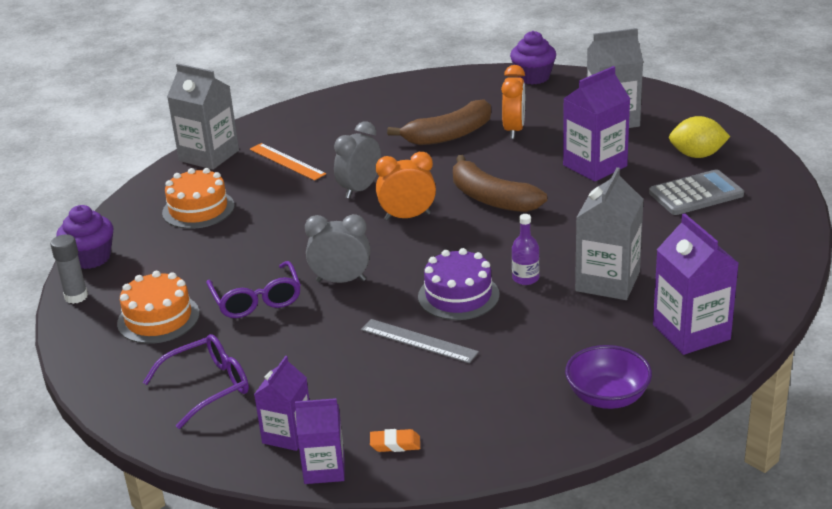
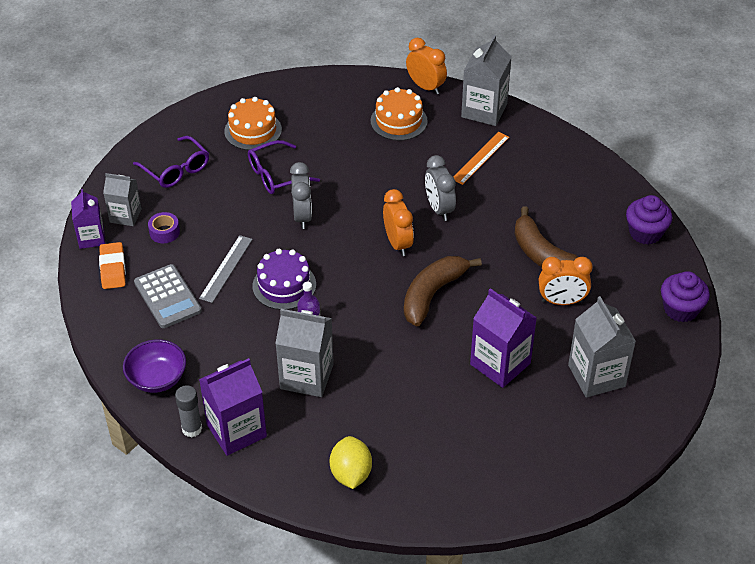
camera: 80 degrees right, 15 degrees up
grey glue stick [50,235,88,304] -> grey glue stick moved to [175,385,202,437]
purple cupcake [56,205,113,269] -> purple cupcake moved to [626,195,672,244]
purple carton [254,356,309,451] -> grey carton [103,173,142,226]
grey clock [334,121,381,199] -> grey clock turned 135 degrees counterclockwise [425,155,456,221]
orange eraser [370,429,420,452] -> orange eraser [99,242,126,289], size x1.58
grey calculator [649,169,744,215] -> grey calculator moved to [134,264,202,328]
yellow lemon [669,116,730,158] -> yellow lemon moved to [330,436,372,489]
none -> purple tape [148,212,180,243]
none -> orange clock [406,38,447,95]

